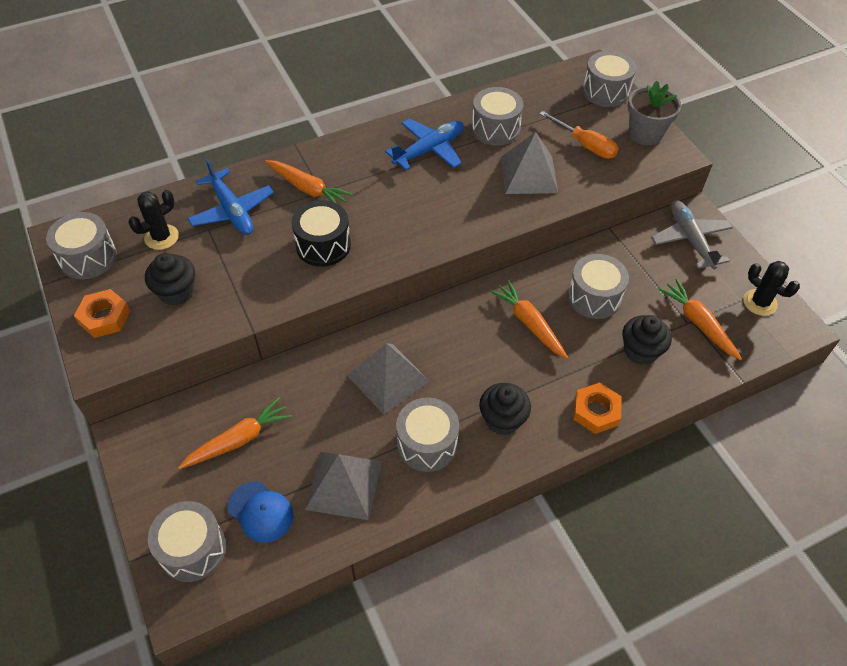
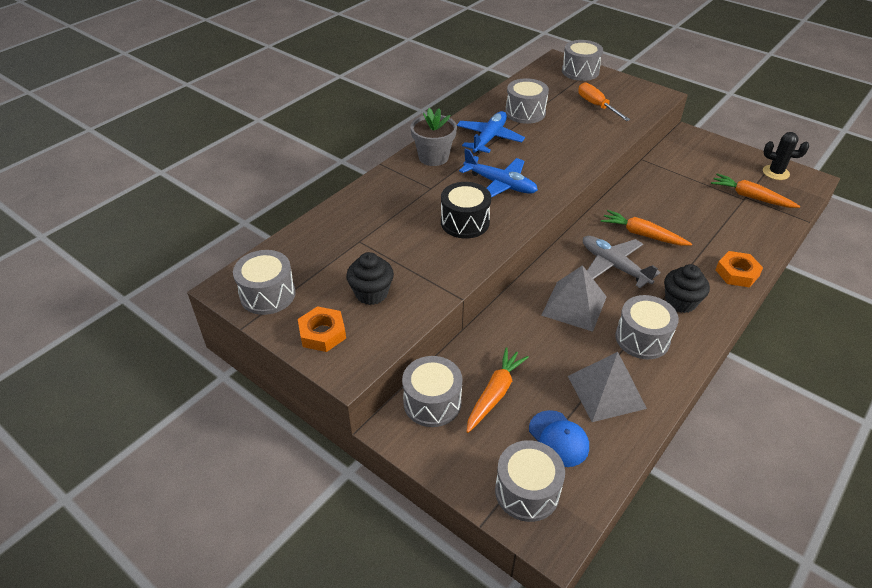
camera: 25 degrees left, 10 degrees down
black cactus [128,190,179,250] -> none
blue plane [187,158,274,235] -> blue plane moved to [459,148,538,198]
blue cap [227,481,293,543] -> blue cap turned 45 degrees clockwise [529,410,589,467]
orange carrot [265,160,353,203] -> none
grey pyramid [501,132,558,194] -> none
orange screwdriver [539,111,619,159] -> orange screwdriver turned 135 degrees counterclockwise [578,83,630,121]
grey drum [568,254,629,319] -> grey drum moved to [402,356,462,427]
black cupcake [622,315,672,365] -> none
grey flower pot [628,81,681,145] -> grey flower pot moved to [411,108,457,166]
grey plane [651,200,733,270] -> grey plane moved to [583,236,661,288]

